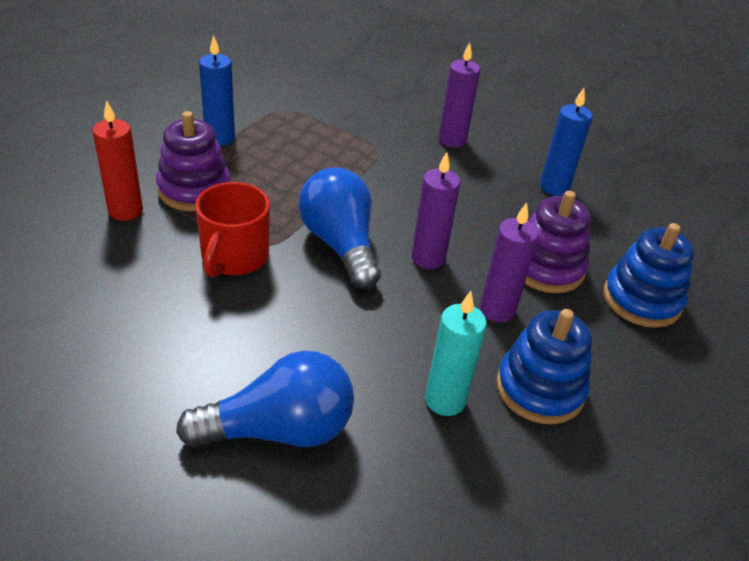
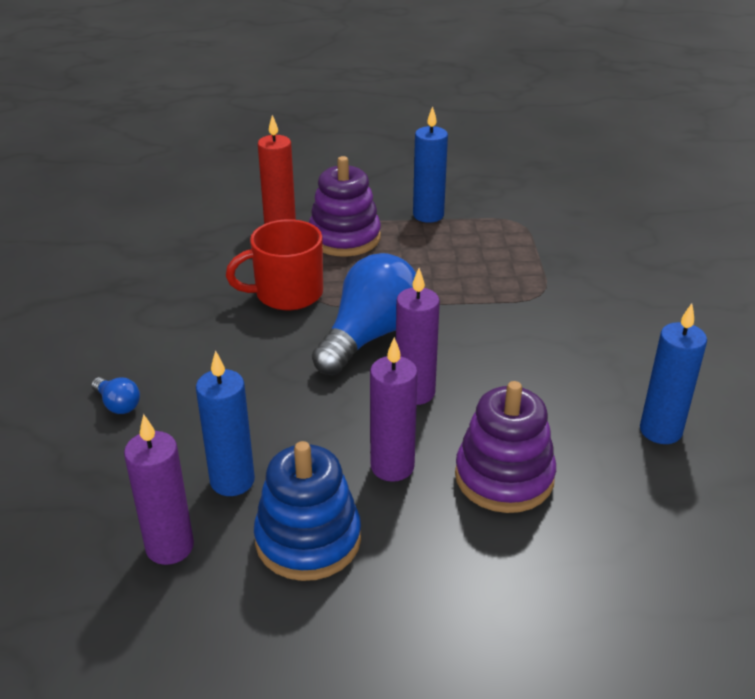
camera: 60 degrees right, 5 degrees down
blue light bulb [176,351,354,448] -> blue light bulb [91,377,140,414], size x0.42
turquoise candle [425,291,487,416] -> blue candle [196,350,255,496]
purple candle [439,42,480,148] -> purple candle moved to [124,414,194,565]
blue stacking toy [603,223,694,328] -> none

